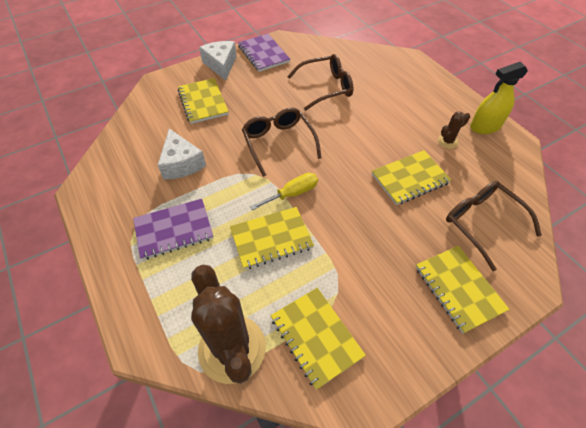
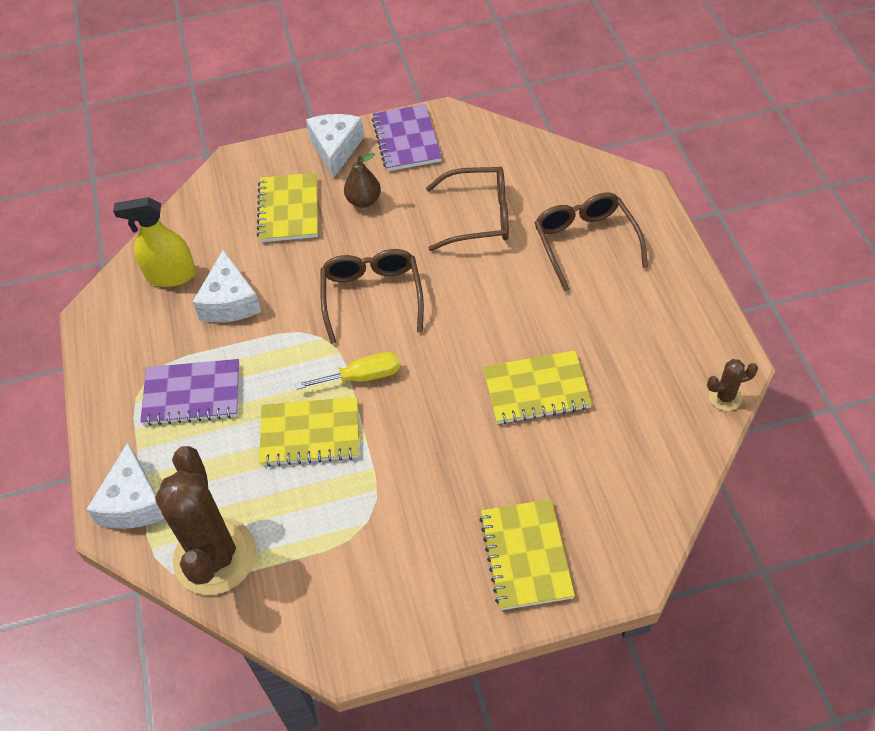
camera: 20 degrees right, 0 degrees up
yellow notebook [271,288,366,390] -> none
brown cactus [438,111,470,149] -> brown cactus moved to [707,359,758,411]
brown glasses [446,181,542,271] -> brown glasses moved to [534,192,648,291]
yellow spray bottle [470,62,528,134] -> yellow spray bottle moved to [113,197,196,287]
none -> white cheese [86,442,164,529]
none -> brown pear [344,153,381,208]

